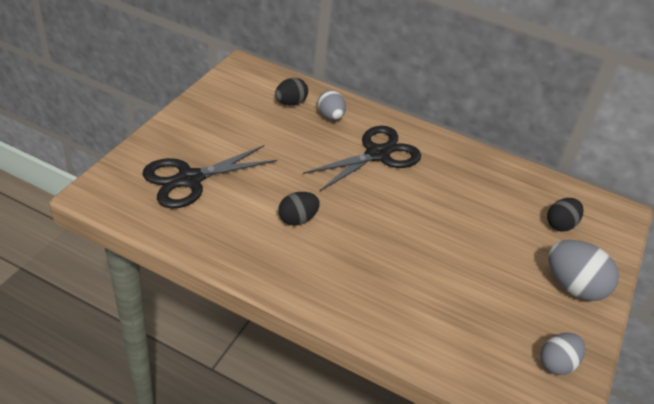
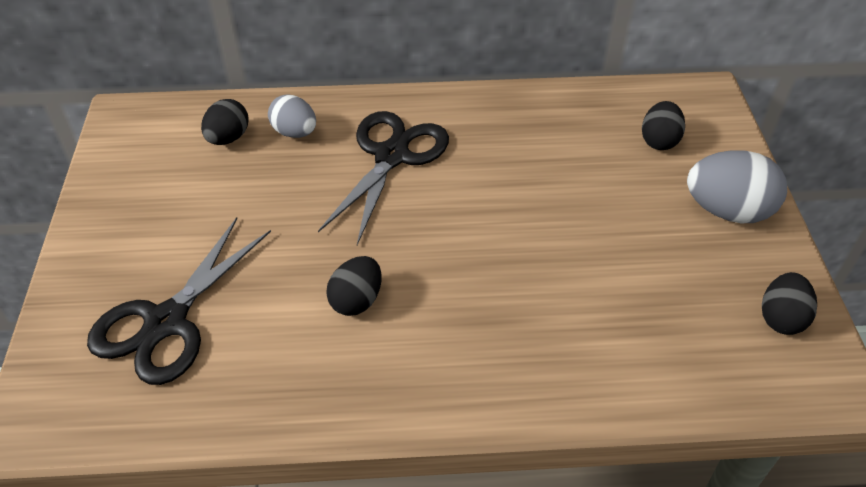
camera: 25 degrees left, 5 degrees up
grey egg [540,333,586,375] -> black egg [762,272,817,335]

